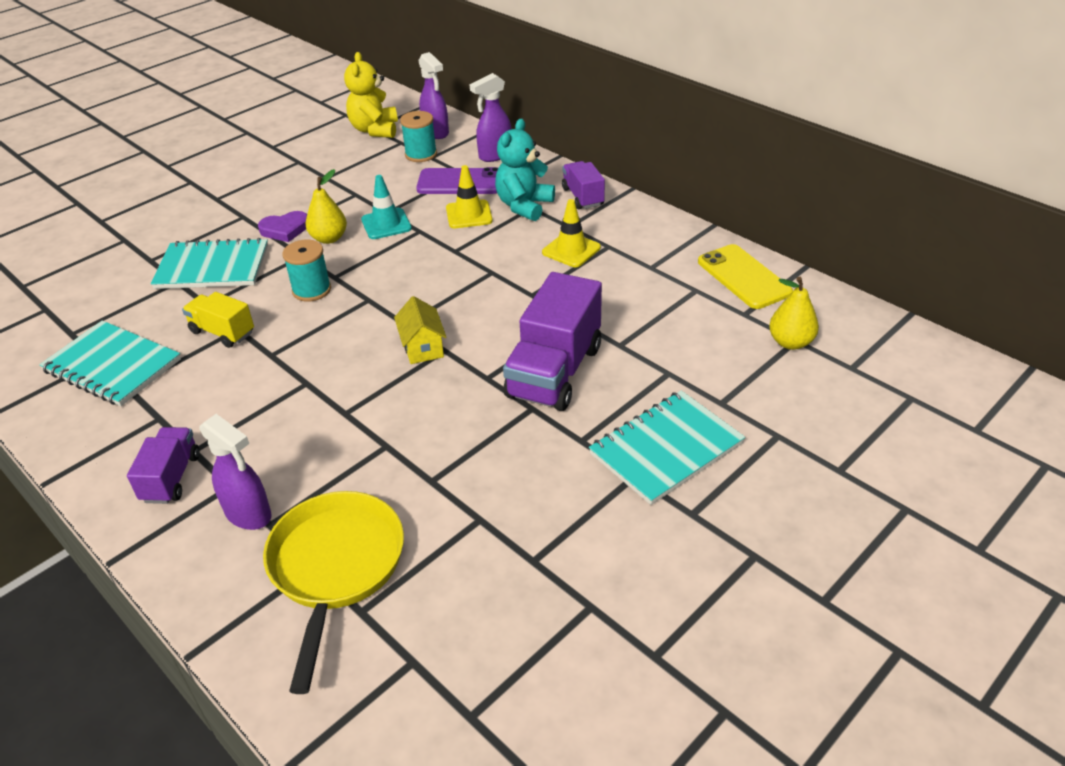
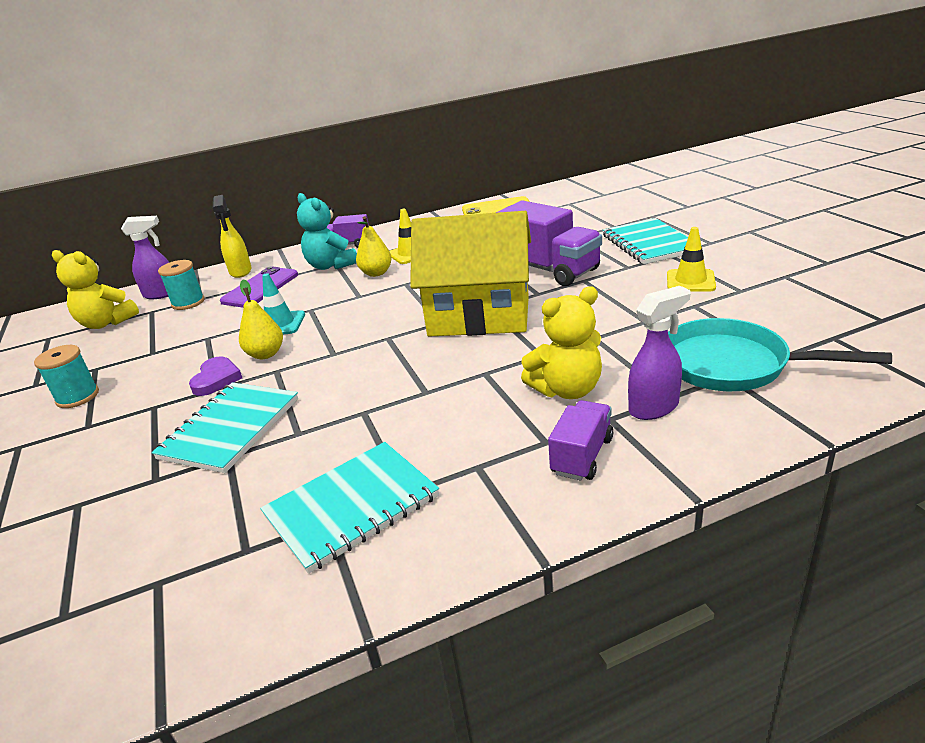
camera: 65 degrees left, 10 degrees down
purple truck [127,427,200,504] -> purple truck turned 90 degrees clockwise [548,400,613,481]
yellow truck [182,292,254,348] -> none
yellow pan [263,491,404,694] -> turquoise pan [668,318,892,391]
turquoise spool [282,240,331,301] -> turquoise spool moved to [34,345,99,408]
yellow house [394,296,447,364] -> yellow house [410,211,531,337], size x2.48
yellow traffic cone [446,165,493,228] -> yellow traffic cone moved to [667,227,716,292]
purple spray bottle [470,73,511,162] -> yellow spray bottle [213,195,252,278]
yellow pear [769,277,819,350] -> yellow pear moved to [356,216,392,277]
none -> yellow teddy bear [521,286,602,399]

